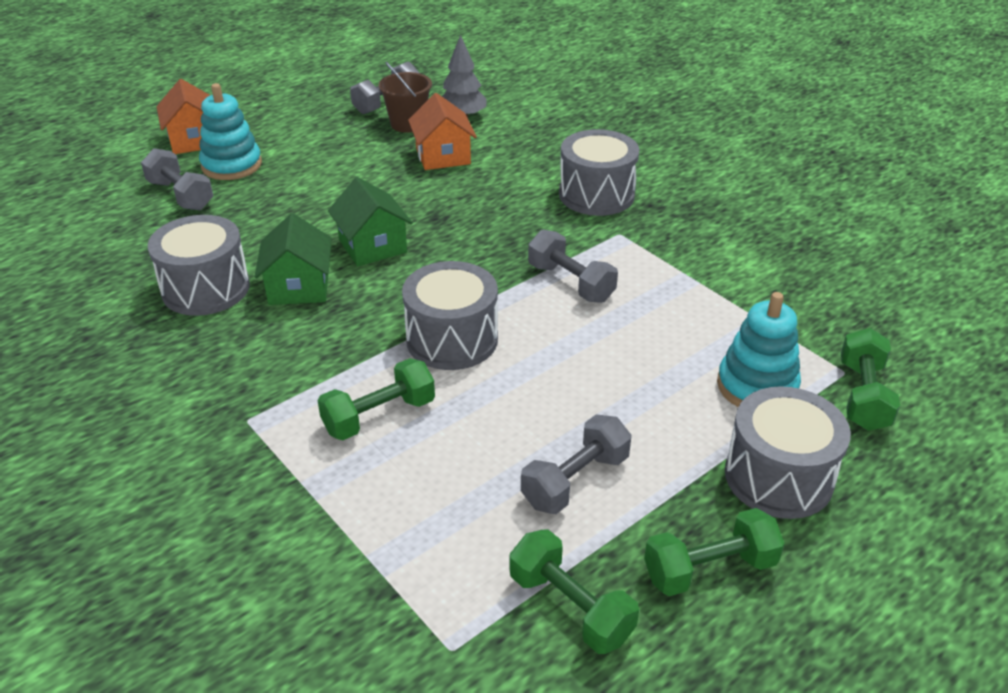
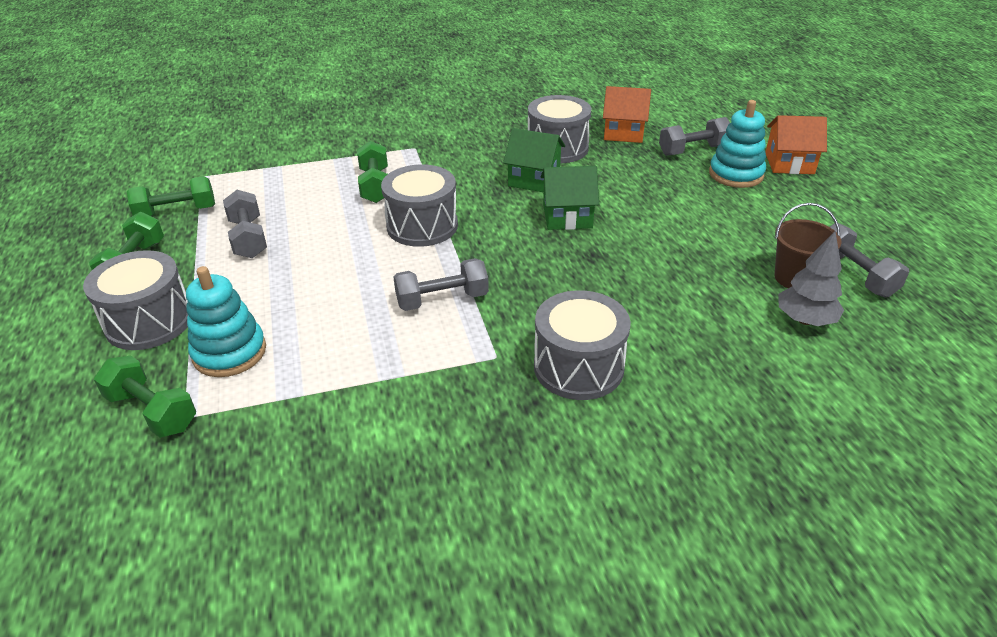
camera: 115 degrees right, 0 degrees up
orange house [408,93,477,170] -> orange house moved to [603,86,651,143]

